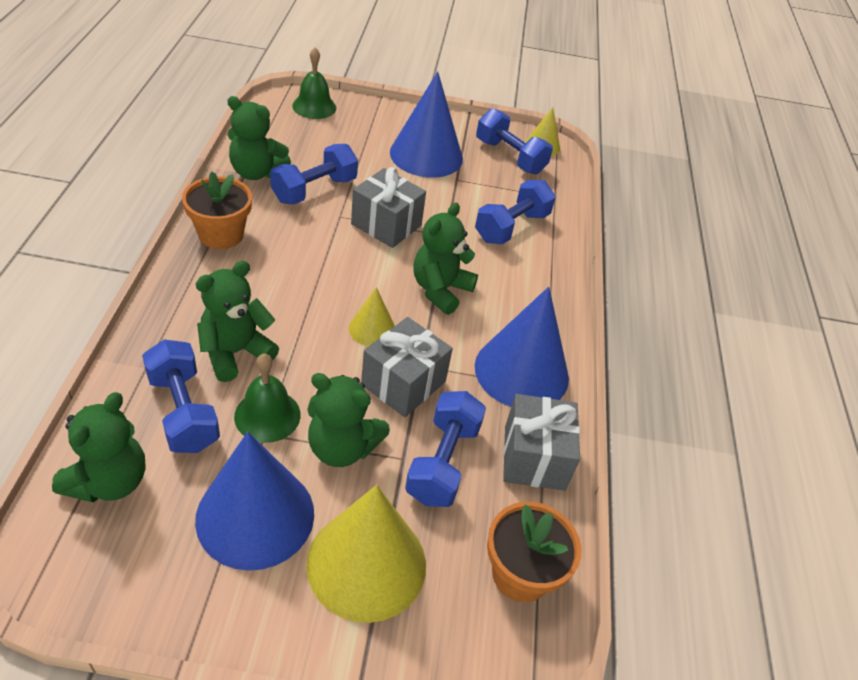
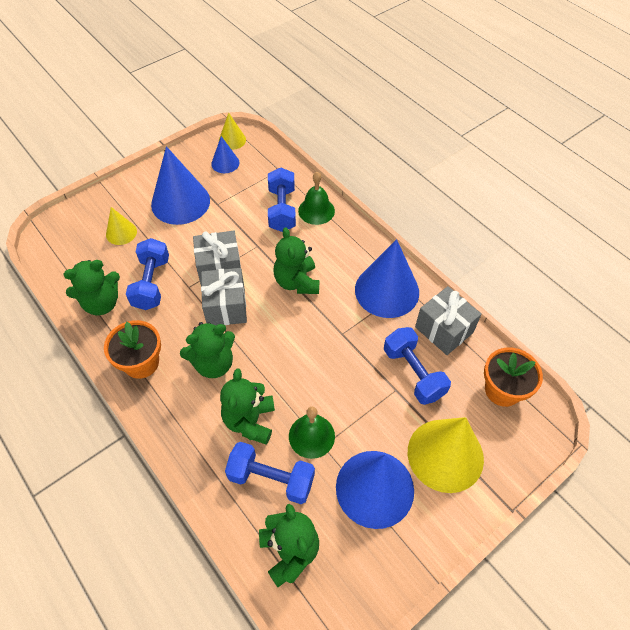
camera: 40 degrees left, 10 degrees up
green bell [292,48,336,119] -> green bell moved to [298,172,335,225]
green teddy bear [307,373,390,467] -> green teddy bear moved to [180,322,235,378]
yellow cone [349,287,395,346] -> yellow cone moved to [106,207,137,245]
grey gift [361,317,453,417] -> grey gift moved to [201,268,247,325]
blue dumbbell [476,108,553,174] -> blue cone [211,136,240,173]

